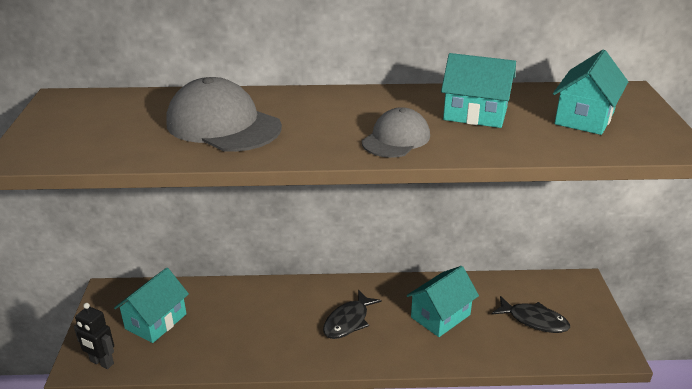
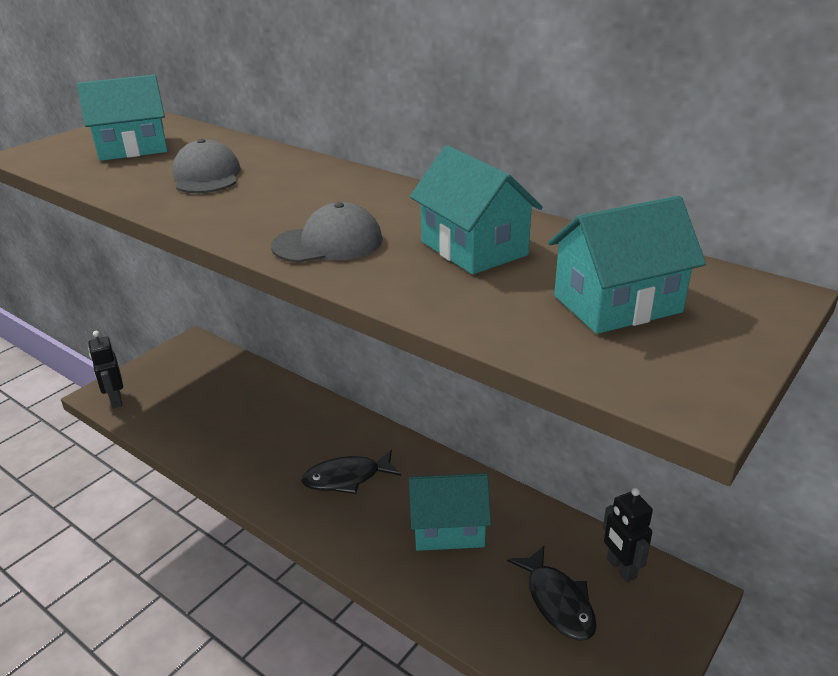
camera: 40 degrees right, 0 degrees up
turquoise house [114,268,189,343] -> turquoise house moved to [77,75,168,161]
grey cap [166,77,282,152] -> grey cap [172,139,241,193], size x0.61
none -> black robot [603,487,653,582]

